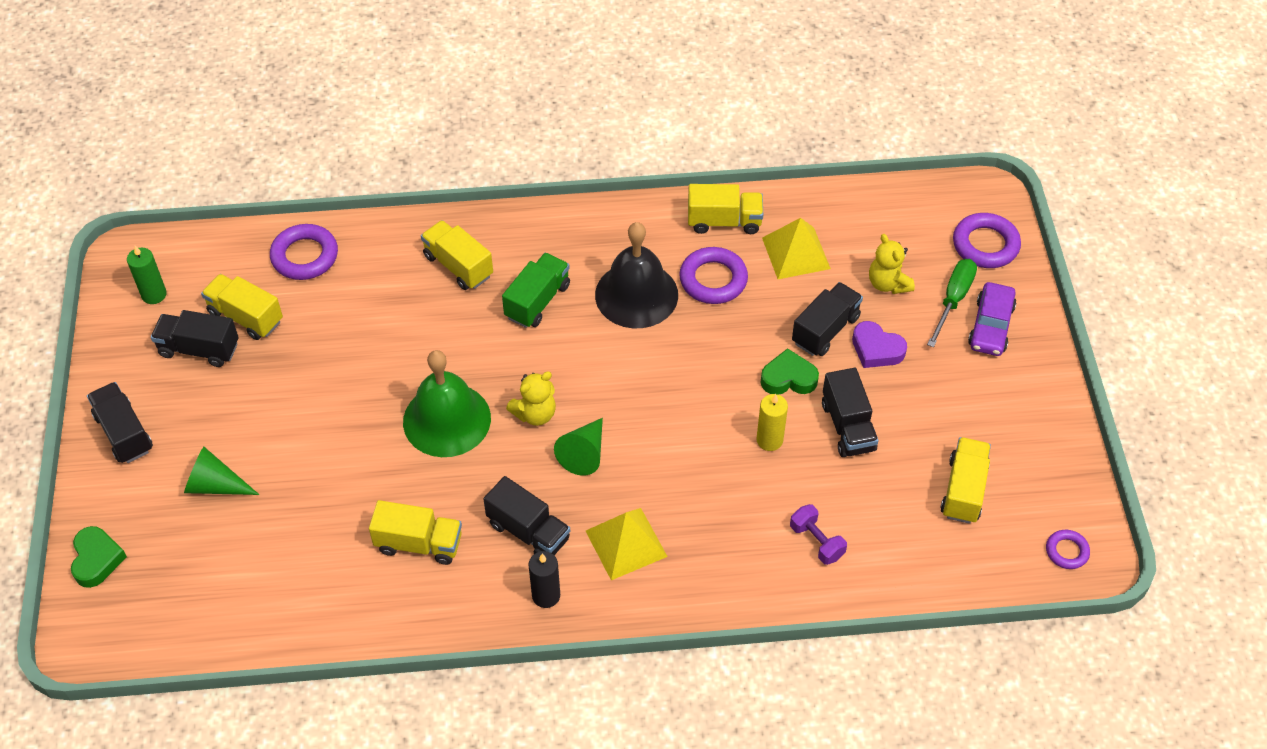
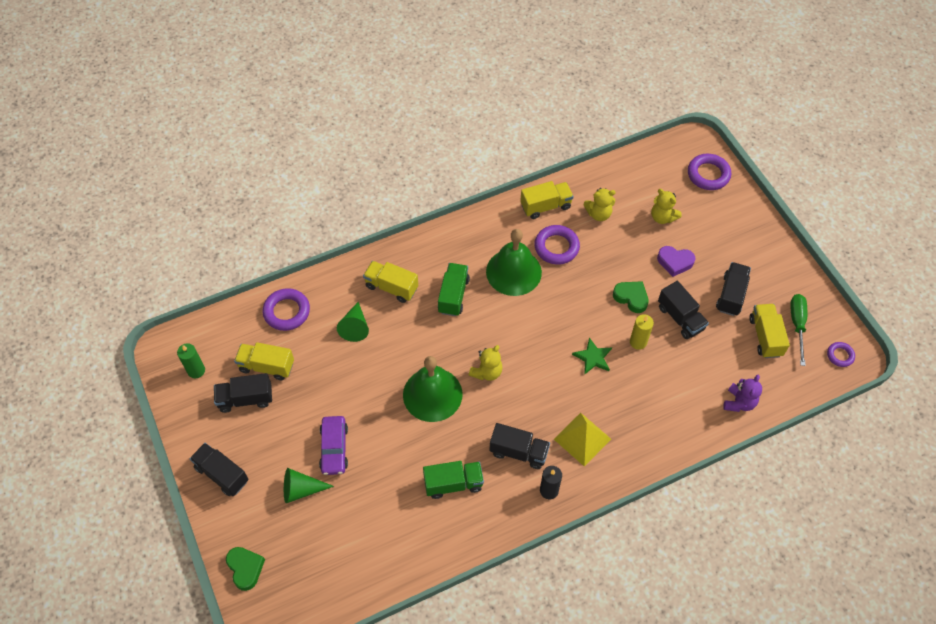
camera: 20 degrees left, 5 degrees up
yellow truck [369,500,462,565] -> green truck [423,461,484,499]
green cone [554,418,603,476] -> green cone moved to [337,302,369,342]
black bell [595,222,678,328] -> green bell [486,229,542,296]
green heart [760,348,819,395] -> green heart turned 60 degrees clockwise [613,281,649,313]
yellow pyramid [762,218,831,279] -> yellow teddy bear [583,188,616,221]
purple dumbbell [790,504,847,565] -> none
black truck [792,282,863,356] -> black truck moved to [716,262,751,316]
green screwdriver [927,259,977,347] -> green screwdriver moved to [790,294,807,366]
purple car [968,282,1016,356] -> purple car moved to [319,416,348,475]
none -> green star [572,338,612,375]
none -> purple teddy bear [723,374,762,412]

